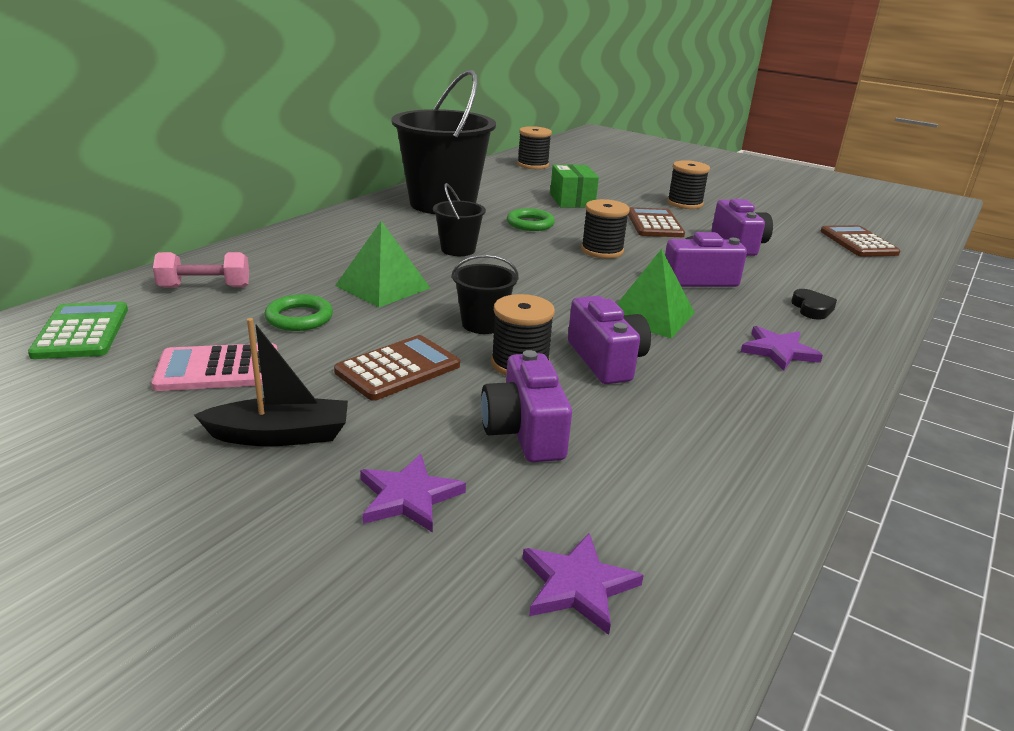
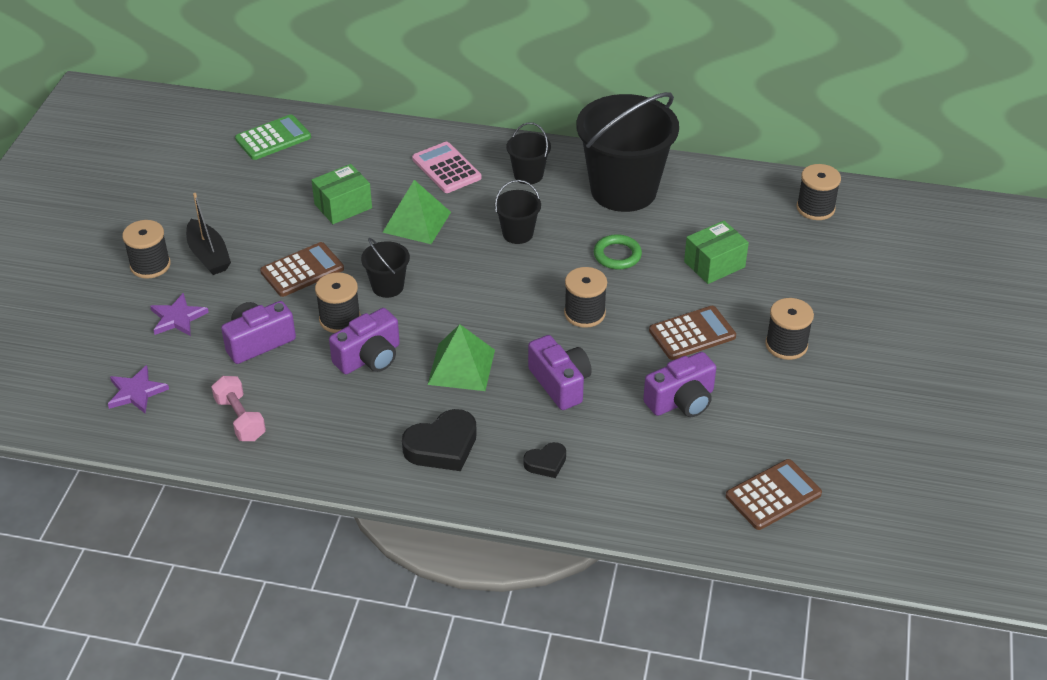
camera: 70 degrees right, 15 degrees up
pink calculator [151,343,277,391] -> pink calculator moved to [412,142,481,193]
pink dumbbell [153,252,249,288] -> pink dumbbell moved to [211,376,266,441]
green ring [264,294,333,331] -> green box [311,164,372,224]
brown calculator [334,335,460,401] -> brown calculator turned 60 degrees counterclockwise [260,242,344,297]
purple star [741,326,823,371] -> black heart [402,409,477,471]
none -> black spool [122,220,171,279]
none -> black bucket [506,122,551,184]

